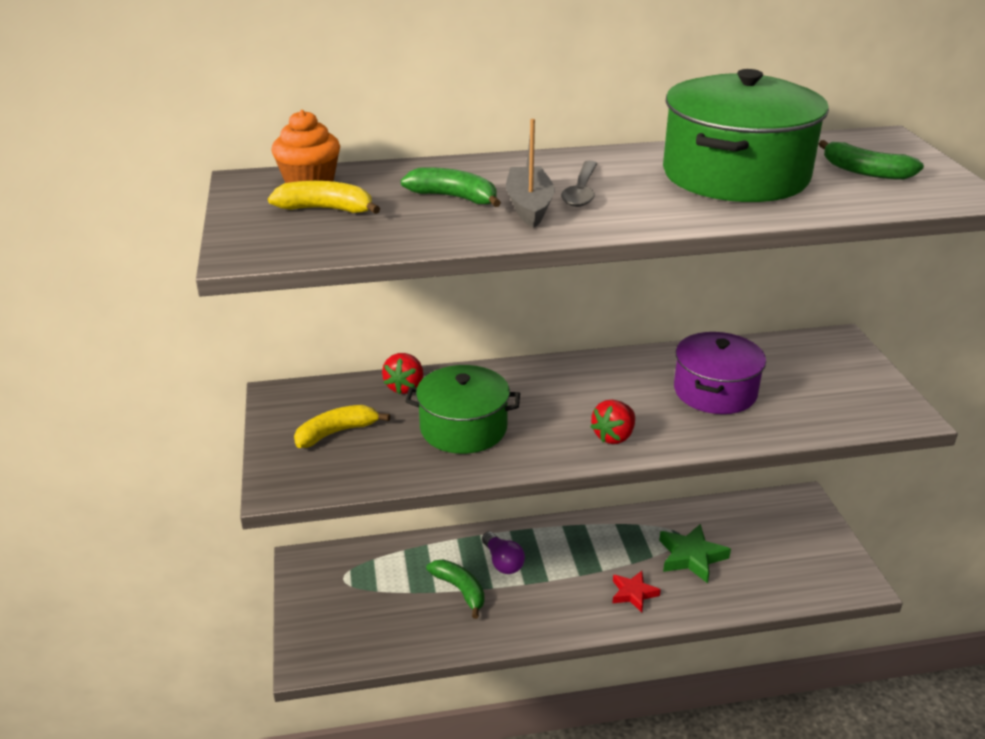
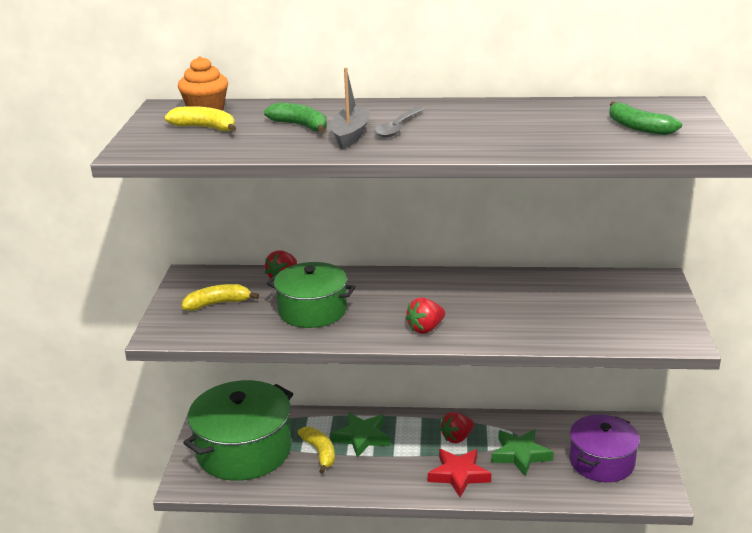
camera: 15 degrees right, 5 degrees down
green banana [426,559,484,619] -> yellow banana [298,427,335,474]
purple light bulb [482,531,525,574] -> green star [331,413,390,458]
red star [612,571,661,612] -> red star [428,449,491,497], size x1.50
green pot [663,69,829,202] -> green pot moved to [183,380,293,481]
purple pot [674,332,766,414] -> purple pot moved to [570,414,640,482]
none -> red strawberry [440,412,474,443]

